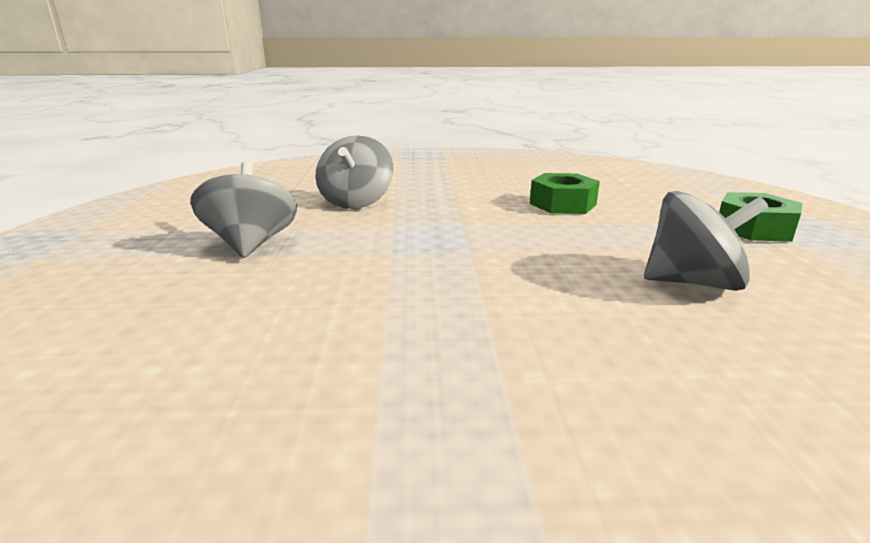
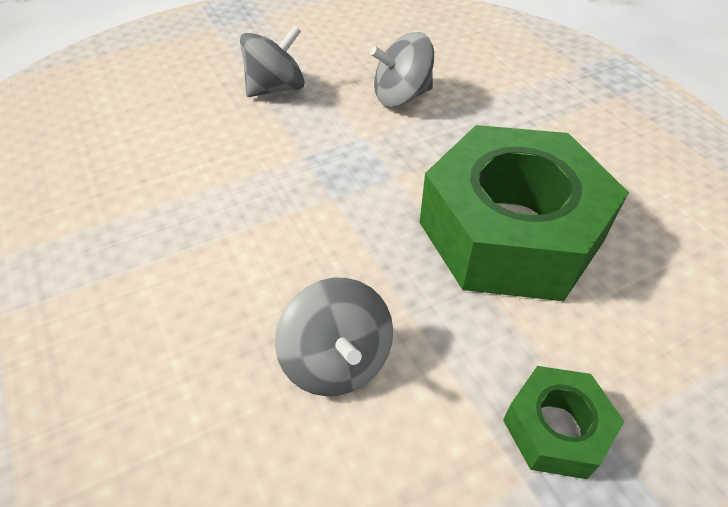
camera: 65 degrees right, 25 degrees up
green nut [530,173,600,214] -> green nut [420,125,629,301], size x2.27

